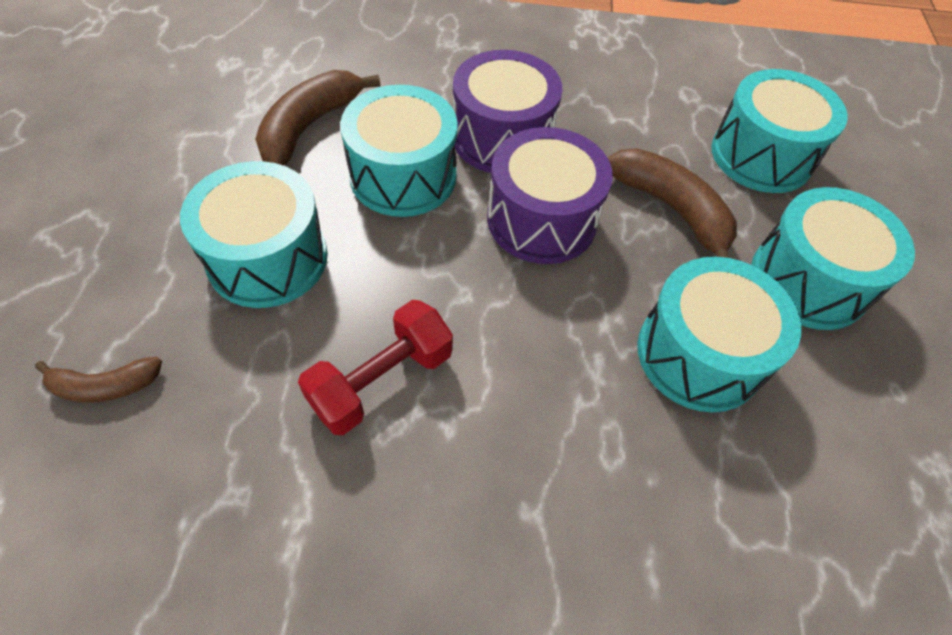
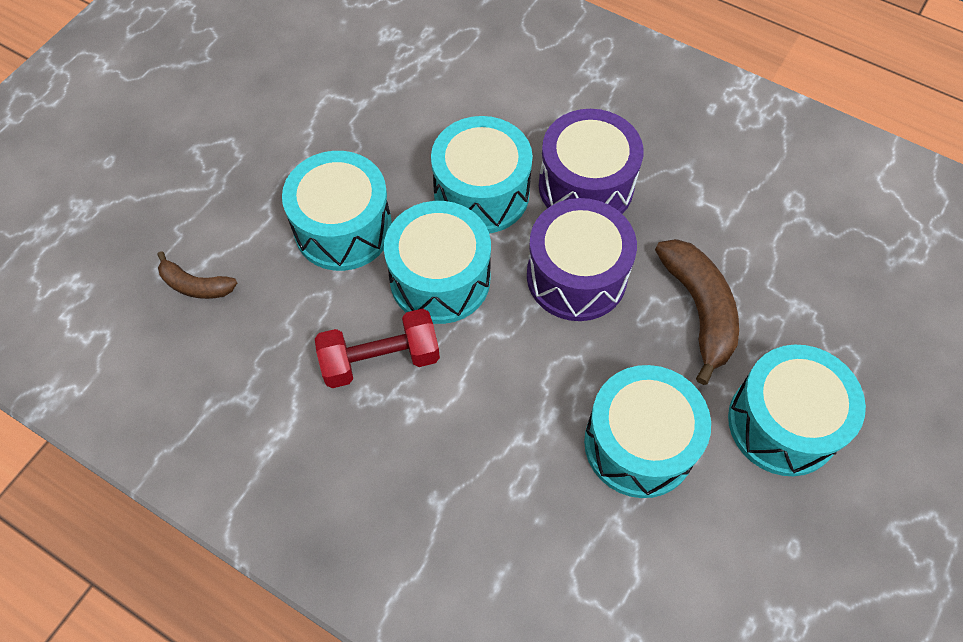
camera: 30 degrees right, 5 degrees up
brown banana [255,70,380,166] -> none
turquoise drum [711,69,848,193] -> turquoise drum moved to [384,201,491,324]

